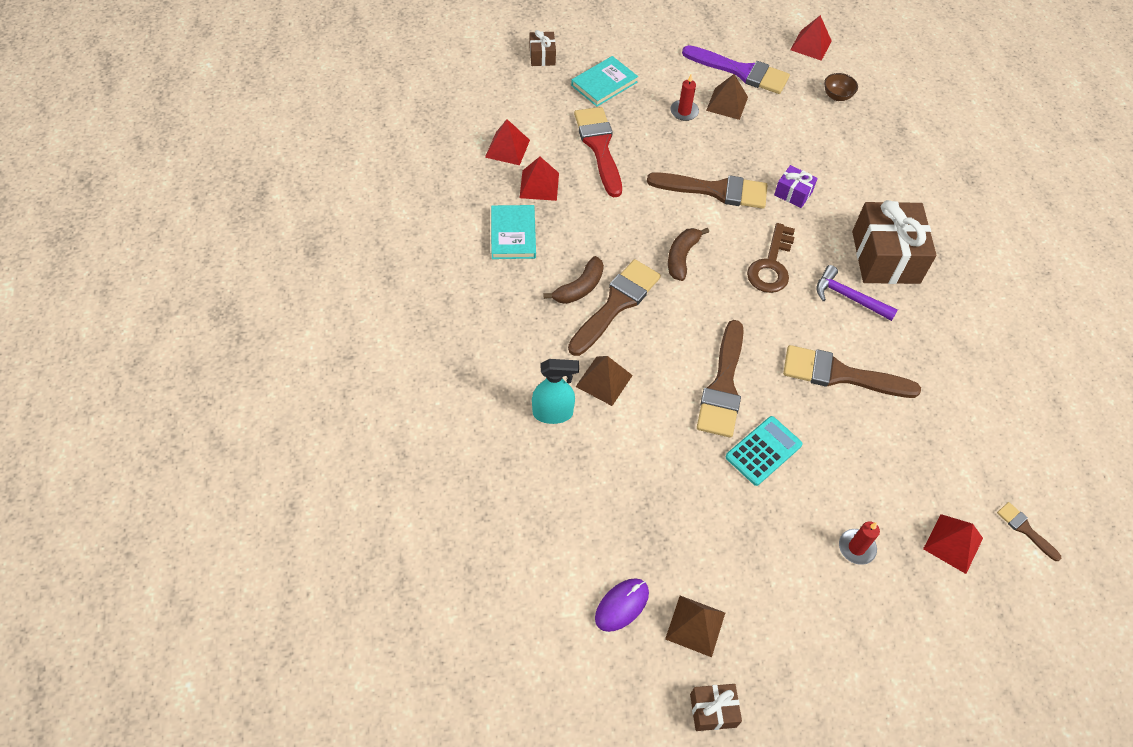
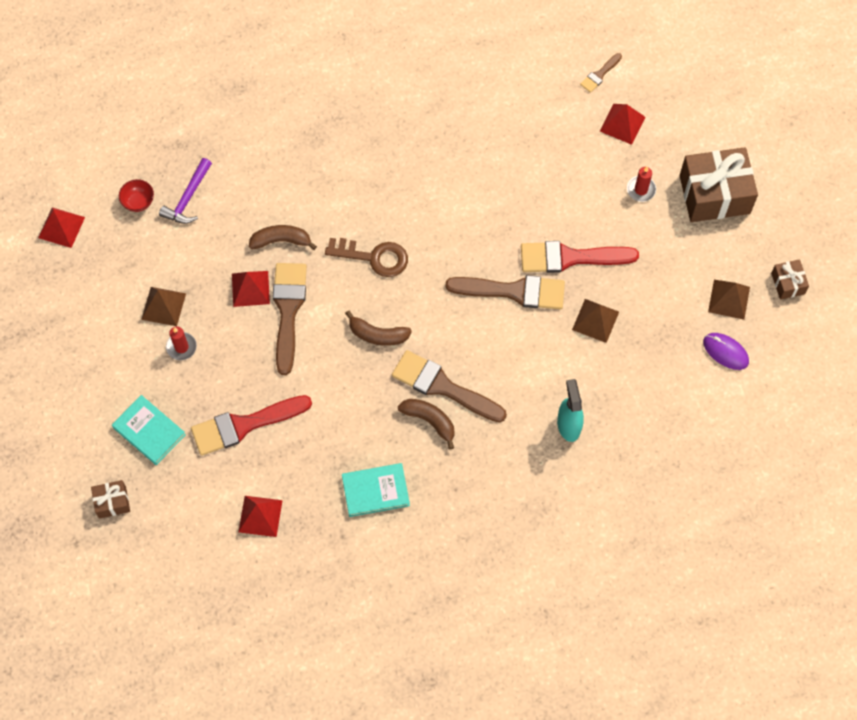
camera: 95 degrees left, 10 degrees up
red pyramid [520,157,559,201] -> red pyramid moved to [232,271,270,307]
brown pyramid [576,356,633,406] -> brown pyramid moved to [572,299,619,343]
purple brush [682,45,790,94] -> none
turquoise calculator [726,416,803,486] -> red brush [521,241,639,273]
purple gift [774,165,818,208] -> brown banana [249,225,317,250]
brown brush [783,345,921,398] -> none
purple hammer [816,265,898,321] -> purple hammer moved to [159,158,212,224]
brown bowl [824,73,858,101] -> red bowl [119,179,154,212]
brown gift [852,200,937,284] -> brown gift moved to [680,147,758,222]

